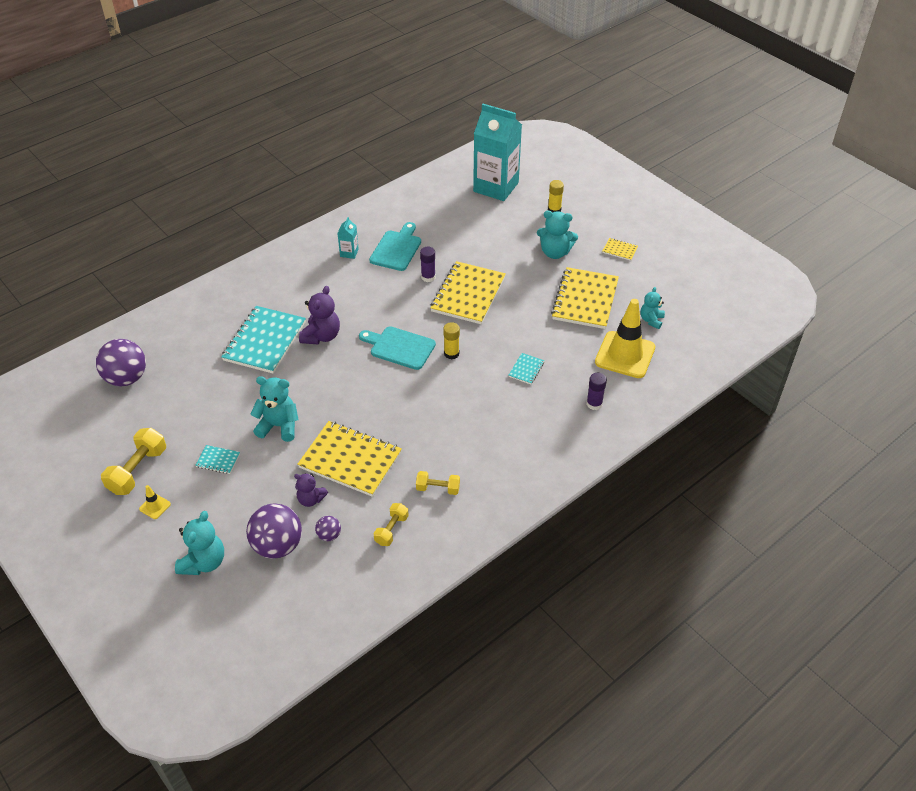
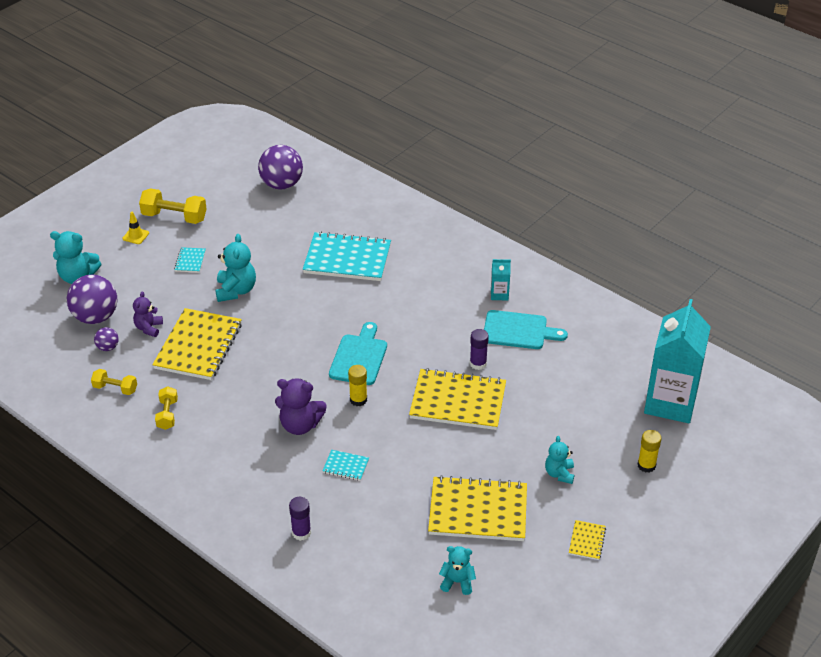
camera: 80 degrees right, 5 degrees down
purple teddy bear [299,286,340,345] -> purple teddy bear moved to [275,379,327,435]
turquoise teddy bear [537,211,578,259] -> turquoise teddy bear [545,436,574,484], size x0.64
yellow traffic cone [595,299,655,378] -> none

